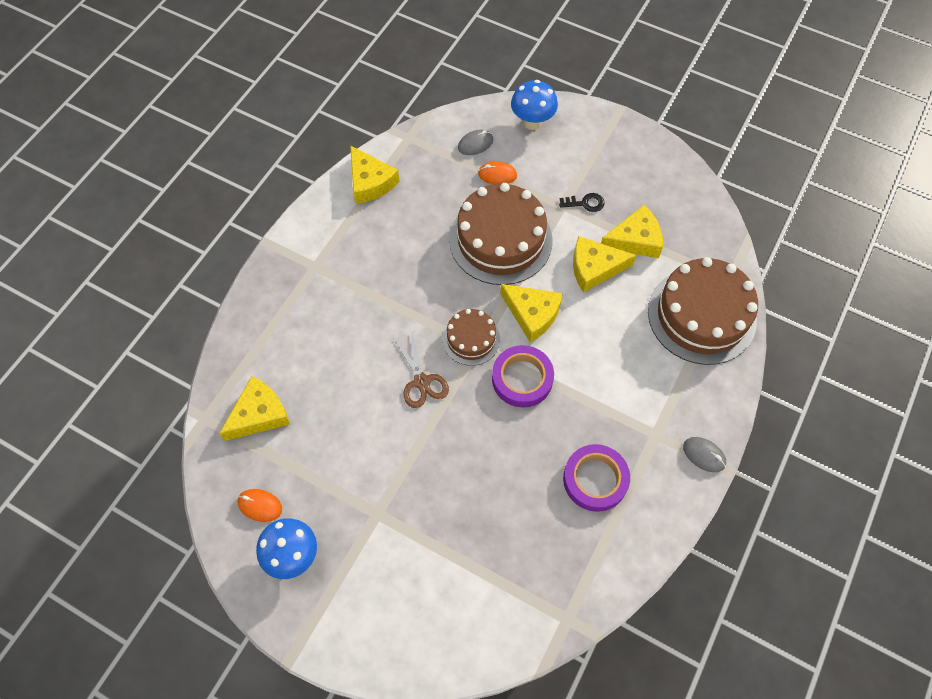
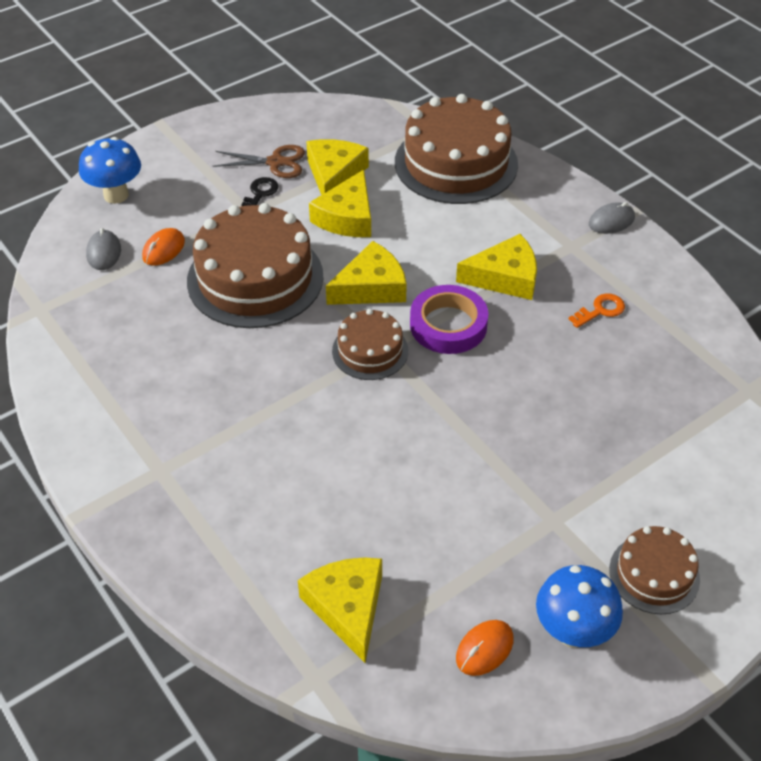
camera: 65 degrees left, 15 degrees down
yellow cheese [350,146,399,204] -> yellow cheese moved to [456,234,537,300]
brown scissors [394,334,449,408] -> brown scissors moved to [212,145,305,178]
purple tape [563,444,630,512] -> orange key [569,293,625,328]
none -> brown cake [609,526,700,614]

